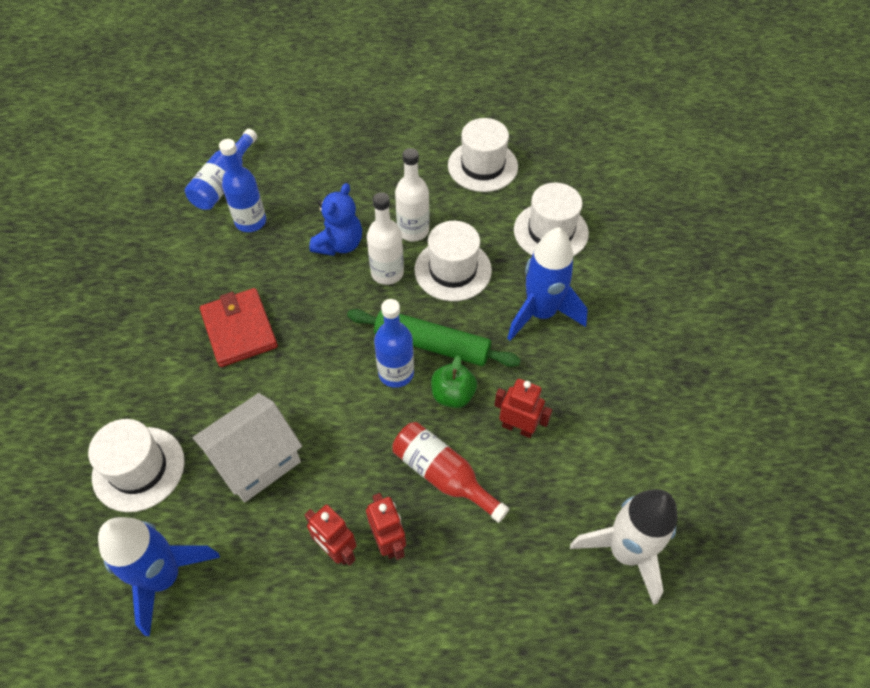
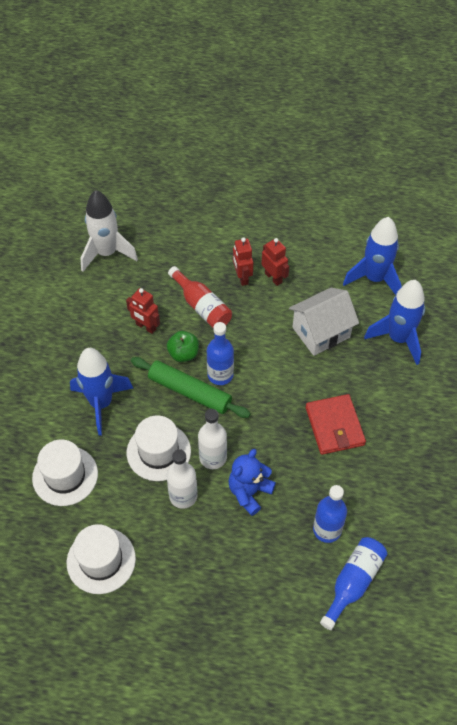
camera: 170 degrees left, 0 degrees up
white hat [88,419,185,512] -> blue rocket [364,280,425,365]

